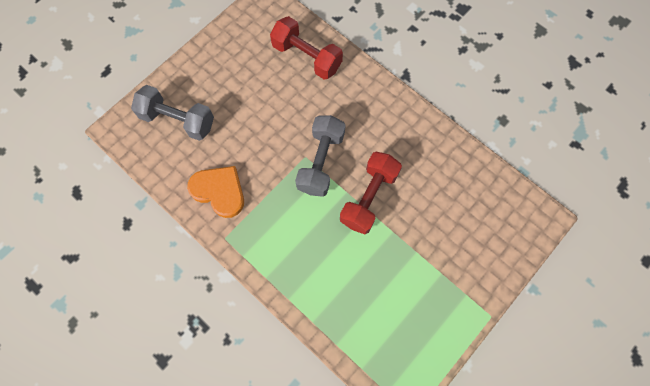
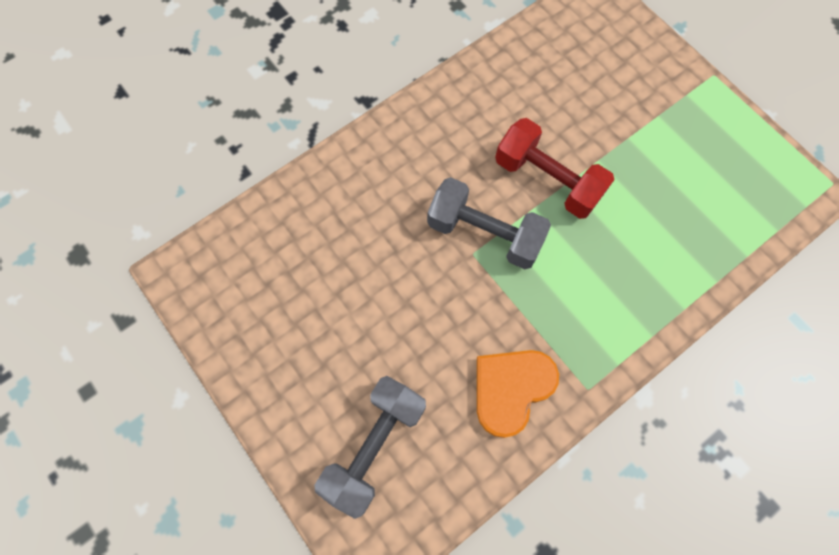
camera: 80 degrees left, 0 degrees up
red dumbbell [270,16,343,80] -> none

